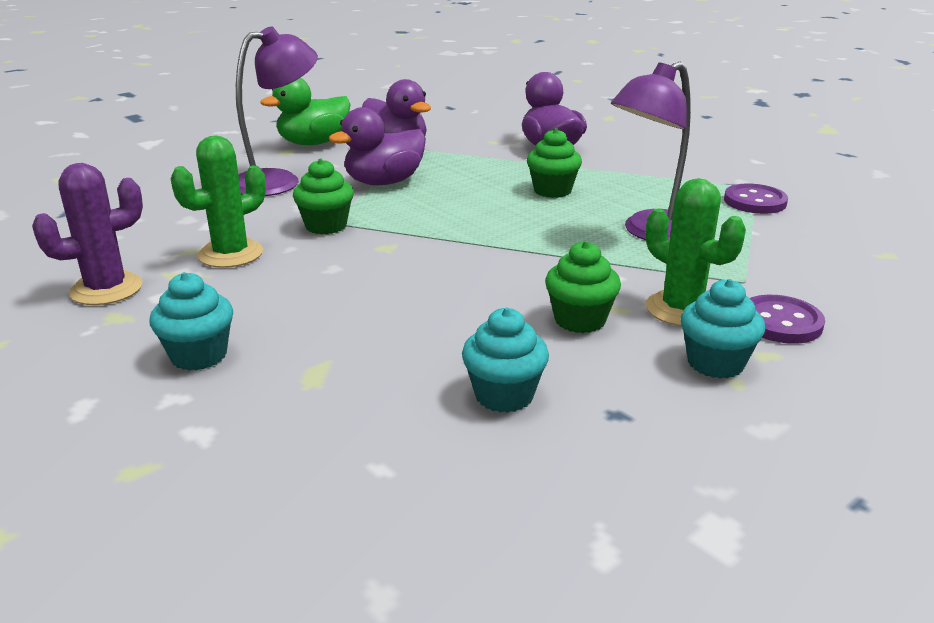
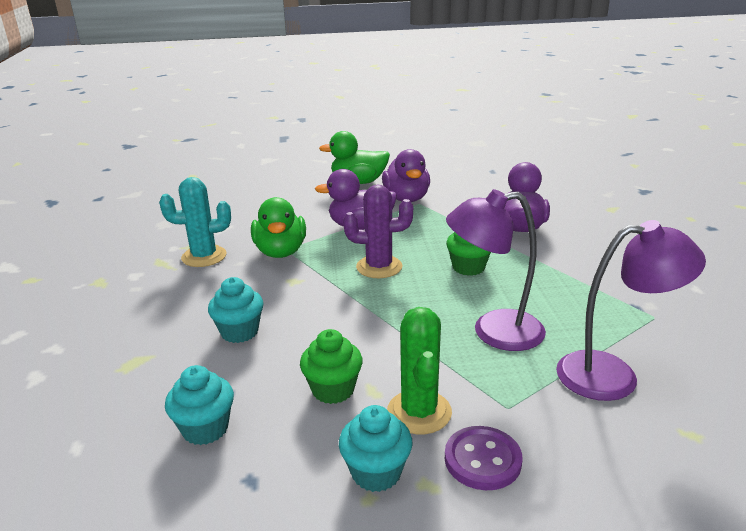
camera: 35 degrees right, 0 degrees up
purple cactus [32,163,143,305] -> purple cactus moved to [343,184,413,278]
turquoise cupcake [149,272,233,370] -> turquoise cupcake moved to [208,277,263,343]
green cactus [170,136,266,268] -> turquoise cactus [159,177,231,267]
purple lamp [236,27,318,196] -> purple lamp moved to [556,220,706,401]
green cupcake [293,159,354,234] -> green duck [251,197,306,258]
purple button [724,183,788,214] -> none

